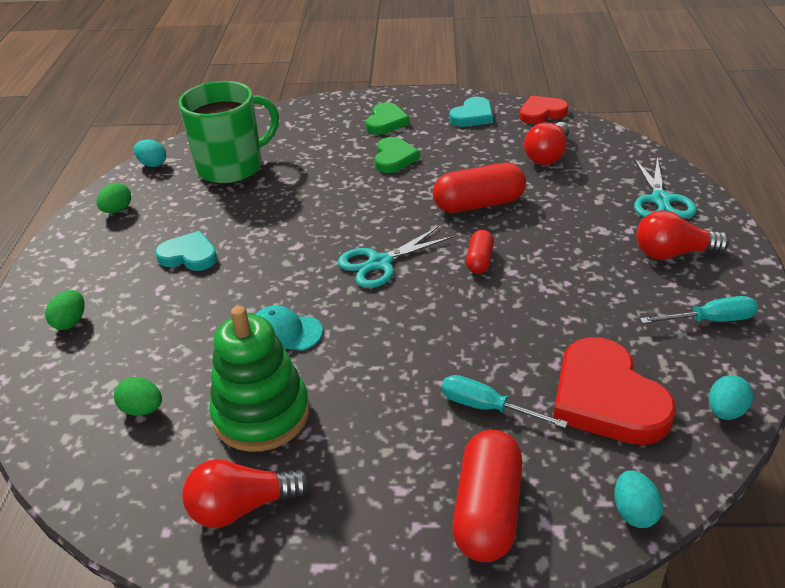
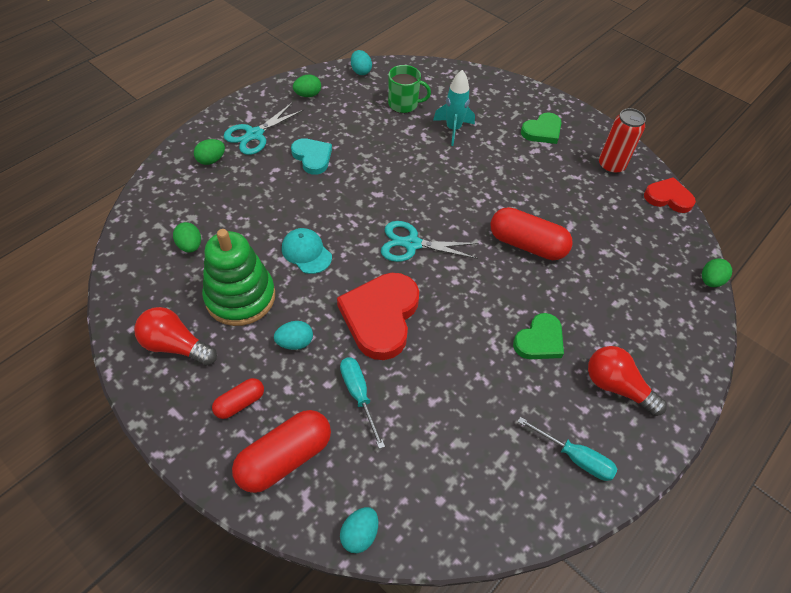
camera: 35 degrees right, 15 degrees up
green mug [178,81,279,184] -> green mug [388,65,431,113], size x0.56
green heart [374,137,420,173] -> green heart moved to [513,313,564,359]
turquoise heart [449,97,493,127] -> red can [599,108,646,174]
red capsule [466,230,494,274] -> red capsule moved to [212,378,264,419]
red light bulb [524,122,570,165] -> none
red heart [553,337,676,445] -> red heart moved to [337,273,419,360]
turquoise scissors [634,157,697,218] -> turquoise scissors moved to [224,103,304,155]
turquoise egg [709,375,753,420] -> turquoise egg moved to [274,321,313,350]
none -> turquoise rocket [433,70,475,146]
none -> green egg [702,258,732,287]

